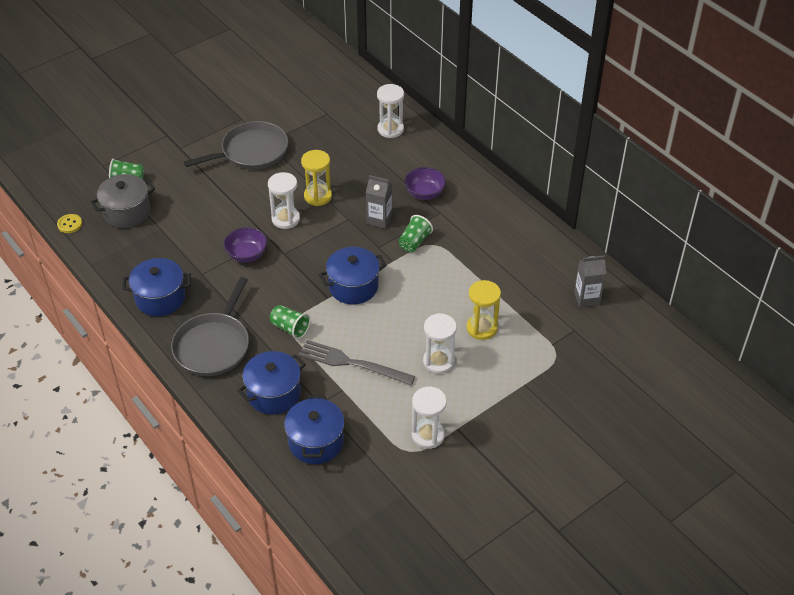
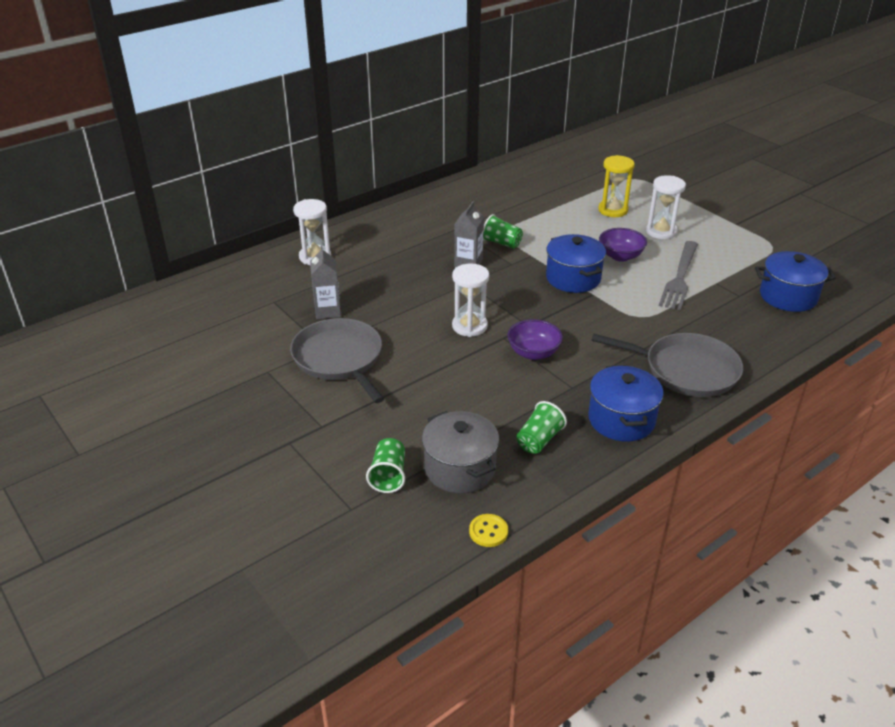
camera: 90 degrees left, 10 degrees down
blue pot [238,351,306,415] -> none
green cup [270,305,310,339] -> green cup moved to [517,401,567,454]
yellow hourglass [301,150,332,206] -> none
purple bowl [404,167,446,200] -> purple bowl moved to [599,228,647,262]
white hourglass [412,387,447,449] -> none
grey carton [574,255,606,307] -> grey carton moved to [310,245,341,319]

